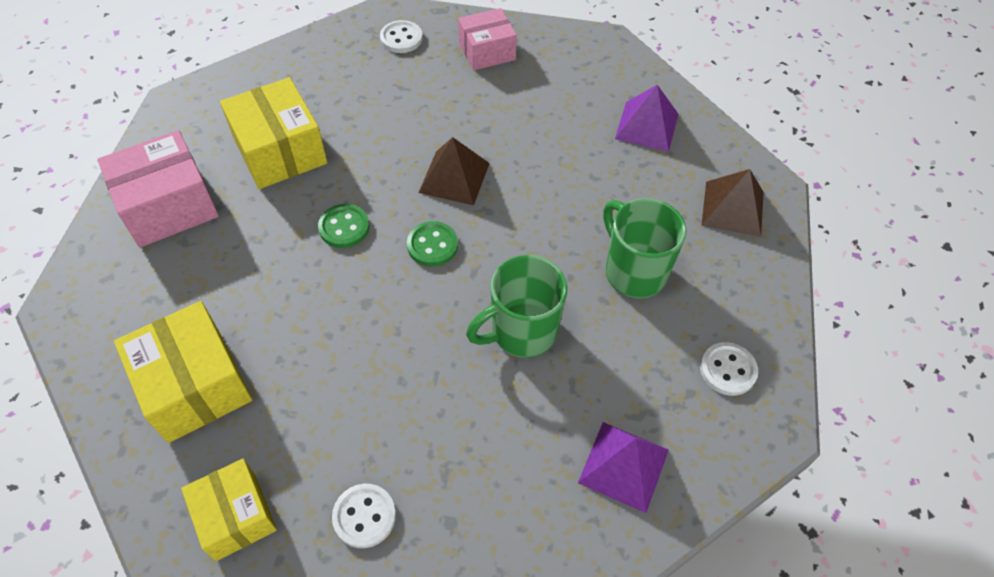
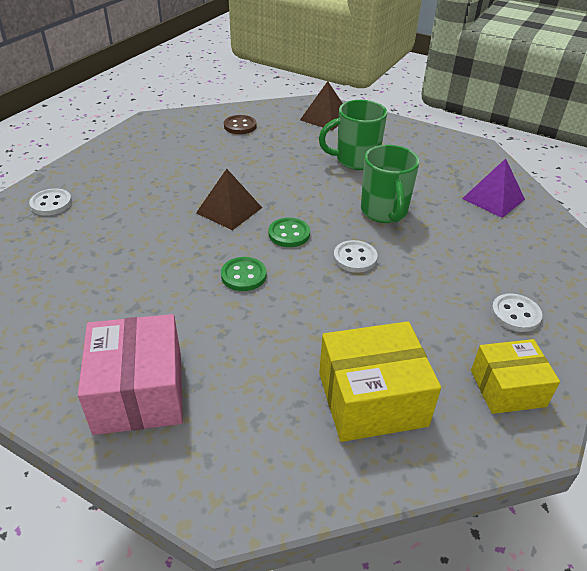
camera: 70 degrees left, 15 degrees down
yellow box [220,77,327,189] -> none
pink box [458,8,517,70] -> none
purple pyramid [615,85,678,152] -> brown button [224,115,256,134]
white button [700,342,758,396] -> white button moved to [333,240,378,273]

